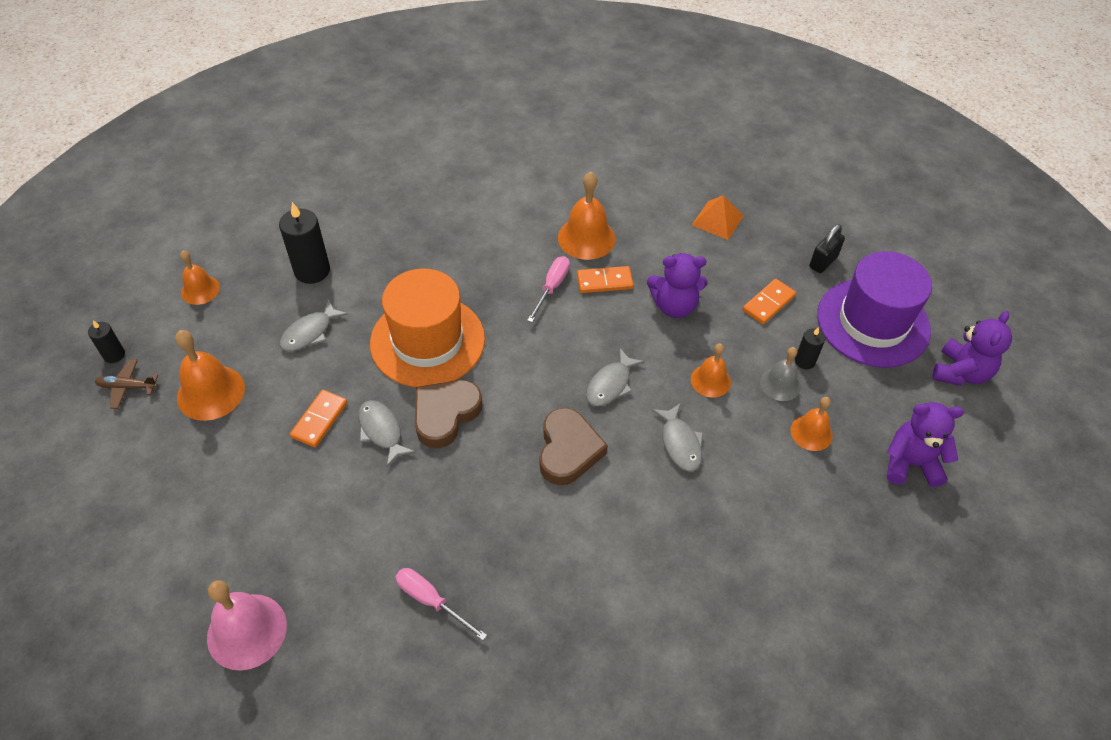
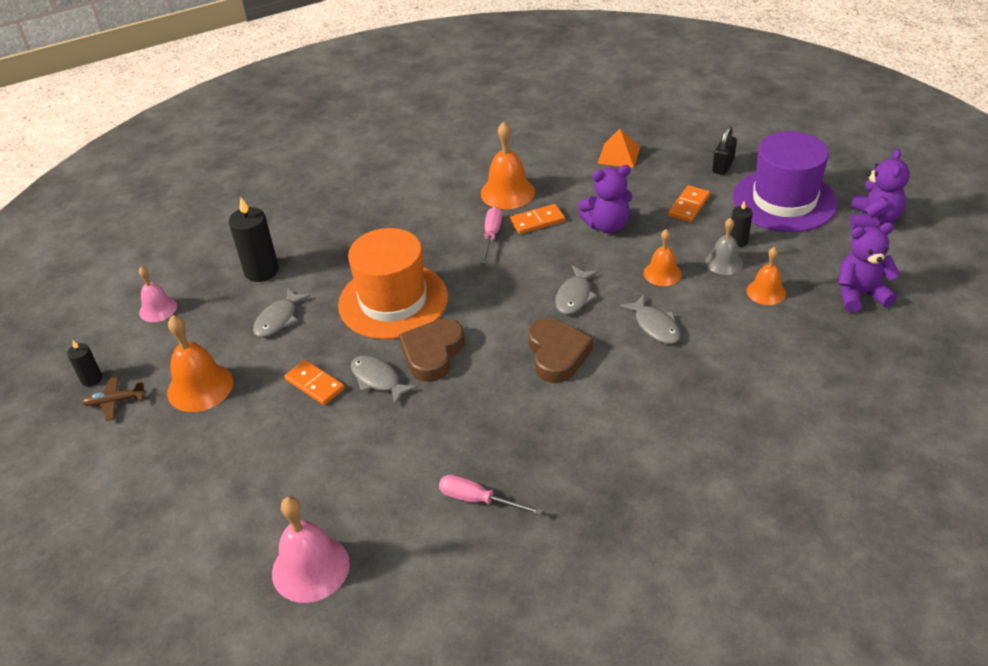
camera: 10 degrees left, 10 degrees down
orange bell [180,251,220,305] -> pink bell [139,266,177,322]
orange domino [290,390,347,447] -> orange domino turned 60 degrees counterclockwise [284,360,345,405]

